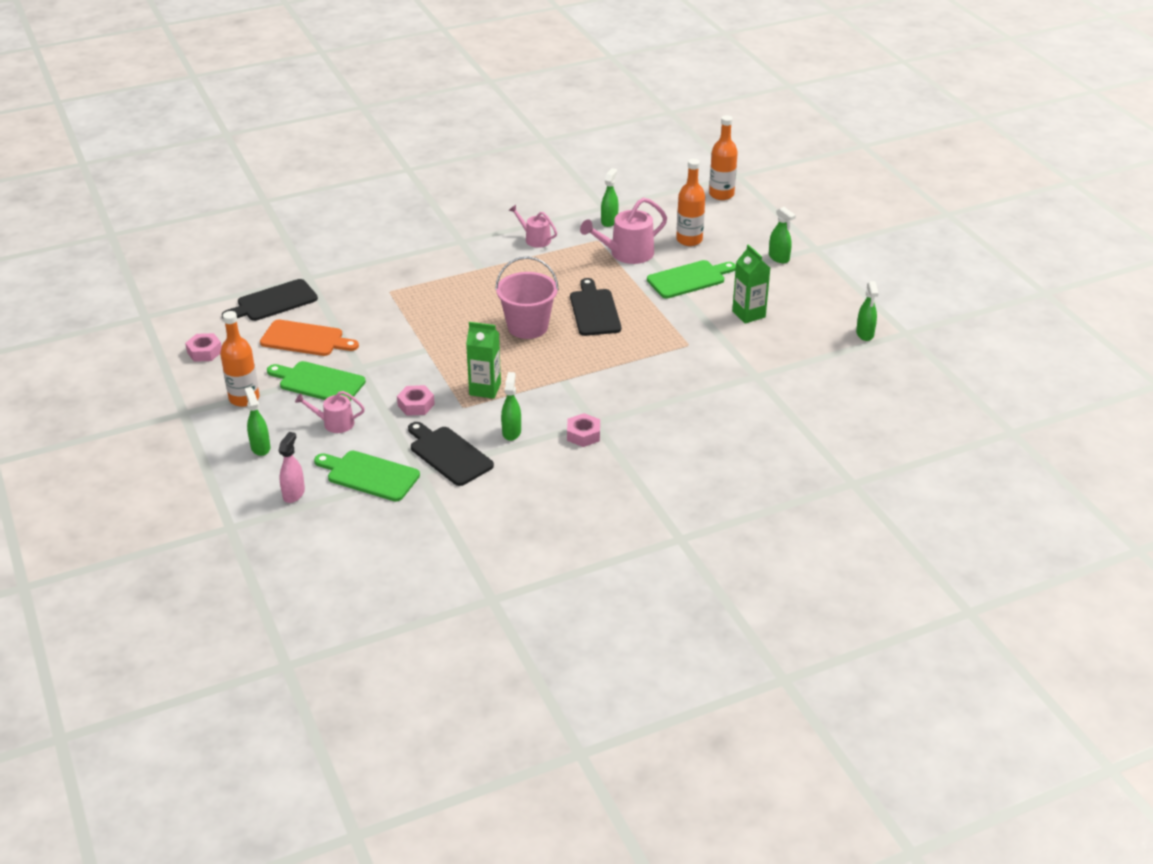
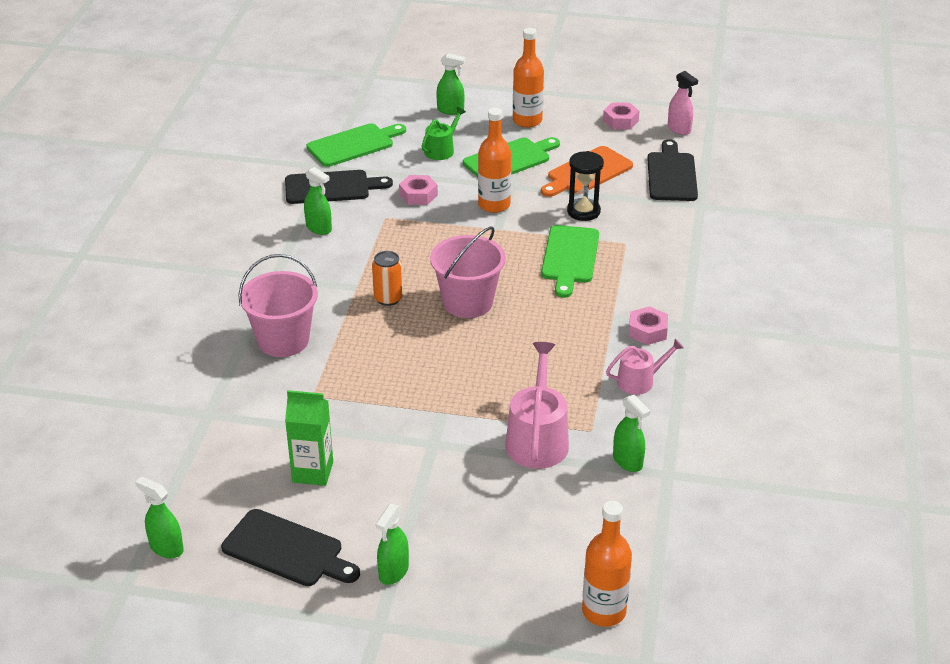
camera: 125 degrees right, 0 degrees up
pink spray bottle [278,432,305,503] -> pink spray bottle moved to [668,71,698,135]
pink watering can [295,391,365,433] -> green watering can [421,107,466,160]
green carton [466,322,501,399] -> none
pink nut [567,413,600,447] -> pink nut moved to [629,306,668,345]
black cutting board [570,278,621,336] -> black cutting board moved to [221,509,360,586]
green cutting board [647,260,736,298] -> green cutting board moved to [541,225,599,298]
orange bottle [676,159,705,246] -> orange bottle moved to [478,107,511,213]
green spray bottle [769,207,796,263] -> green spray bottle turned 60 degrees counterclockwise [376,504,409,585]
none -> pink bucket [238,254,318,357]
none -> orange can [372,251,403,306]
none -> black hourglass [567,151,604,221]

